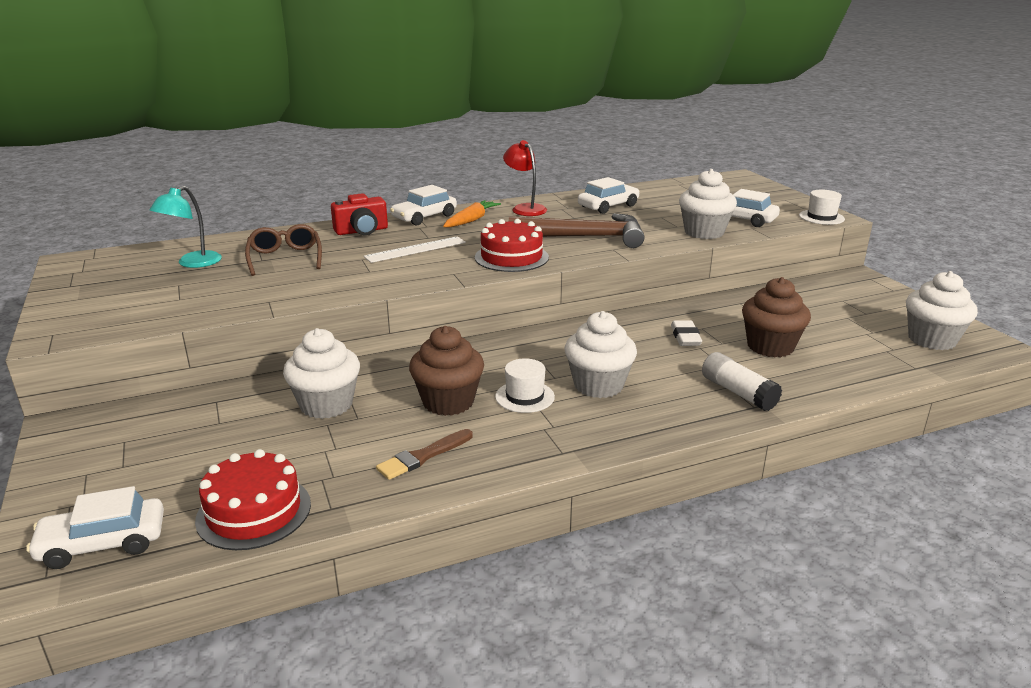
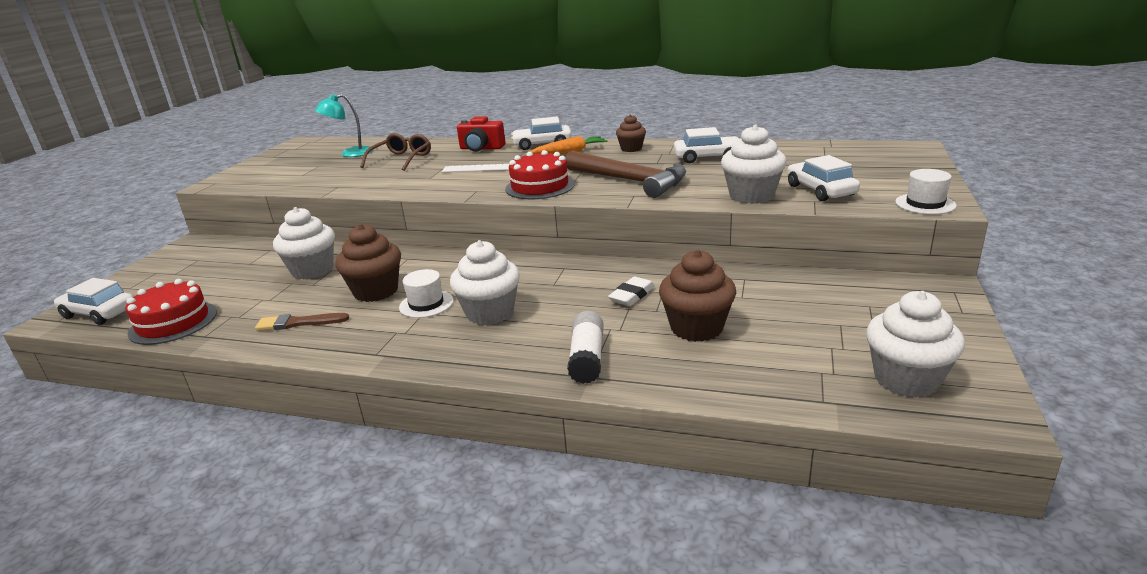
camera: 40 degrees right, 0 degrees up
red lamp [503,140,547,216] -> brown cupcake [616,114,646,152]

